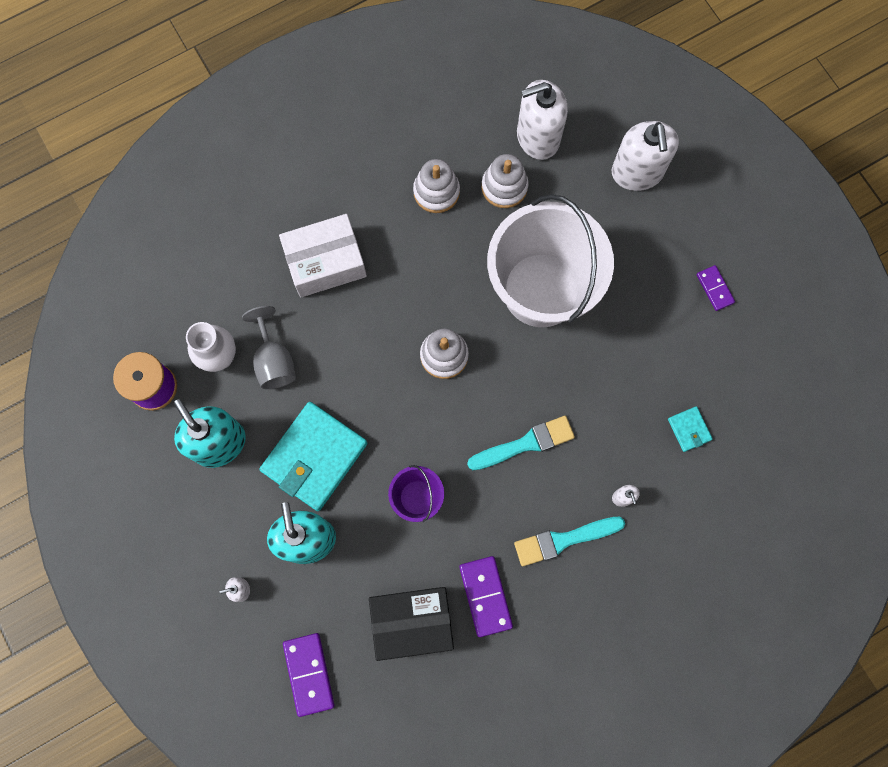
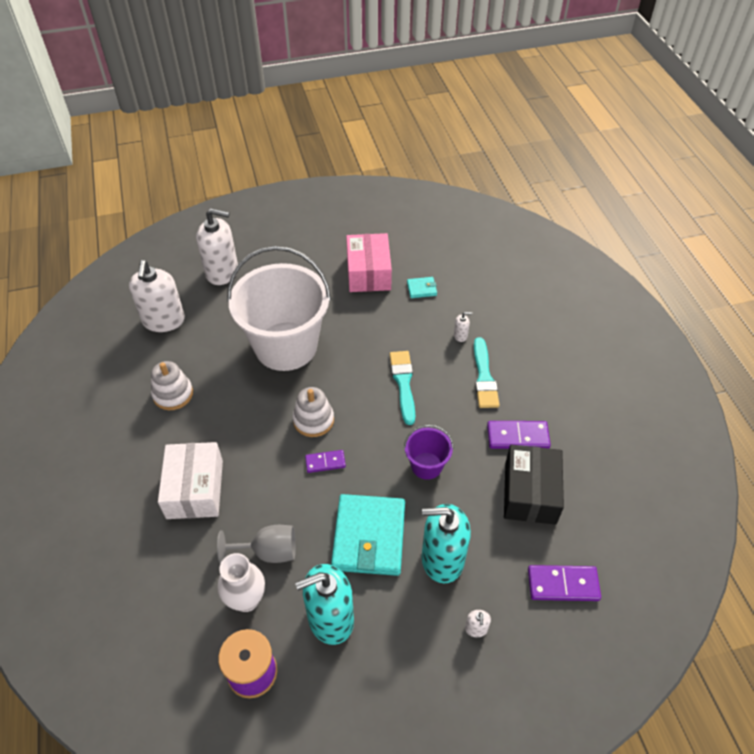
camera: 75 degrees left, 25 degrees down
turquoise wallet [260,402,368,511] -> turquoise wallet turned 45 degrees clockwise [331,494,405,576]
white stacking toy [482,154,528,208] -> none
purple domino [696,265,735,311] -> purple domino moved to [305,450,346,473]
none -> pink box [346,233,392,292]

